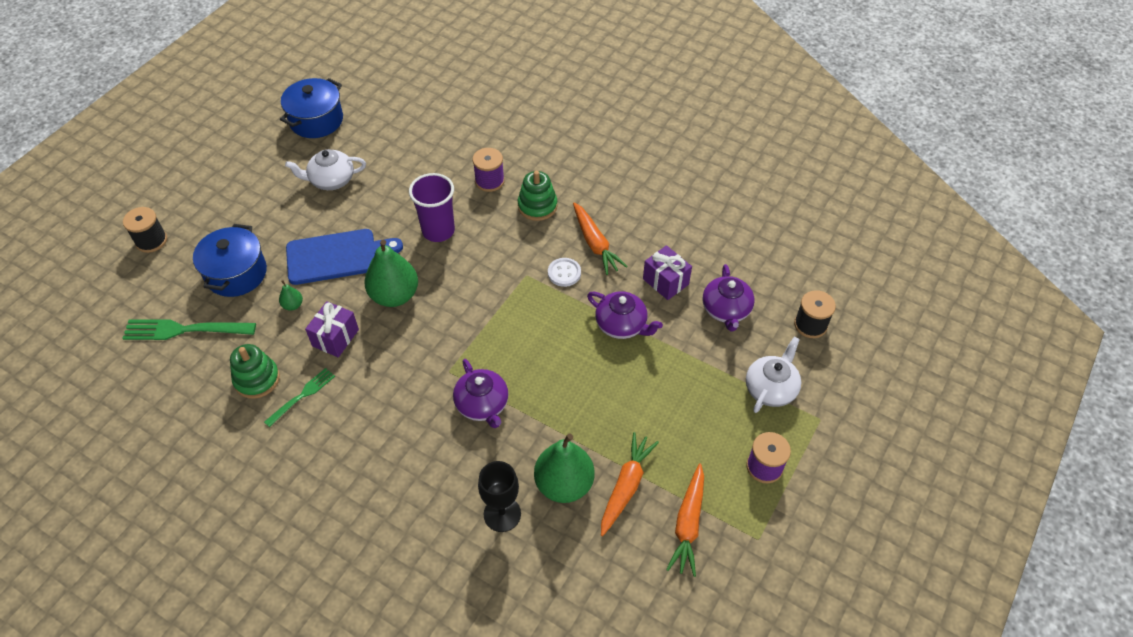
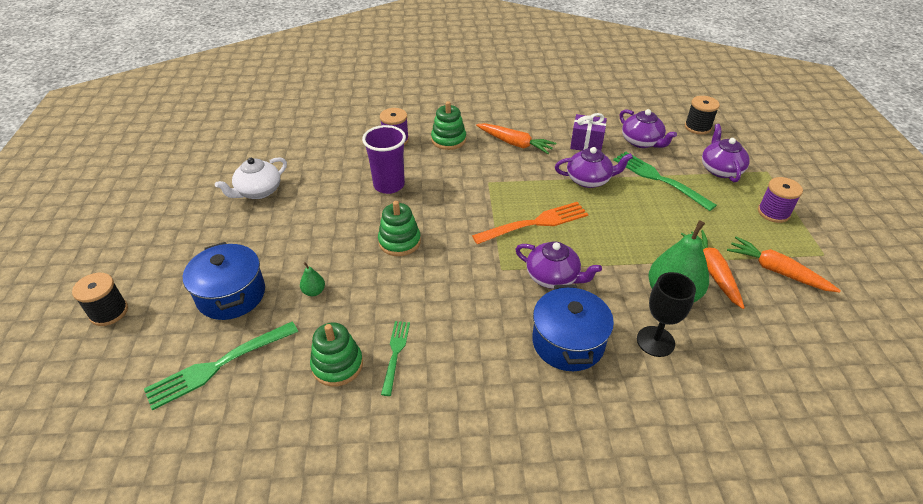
camera: 35 degrees left, 10 degrees down
blue pot [280,78,343,138] -> blue pot moved to [532,284,614,371]
blue cutting board [286,229,403,285] -> none
purple gift [305,301,359,357] -> none
green pear [364,240,418,307] -> green stacking toy [378,201,421,256]
white button [548,258,581,287] -> none
orange carrot [666,463,704,577] -> orange carrot turned 150 degrees clockwise [727,236,841,293]
white teapot [746,337,801,413] -> purple teapot [702,124,750,182]
none -> orange fork [472,202,588,244]
none -> green fork [613,152,717,211]

